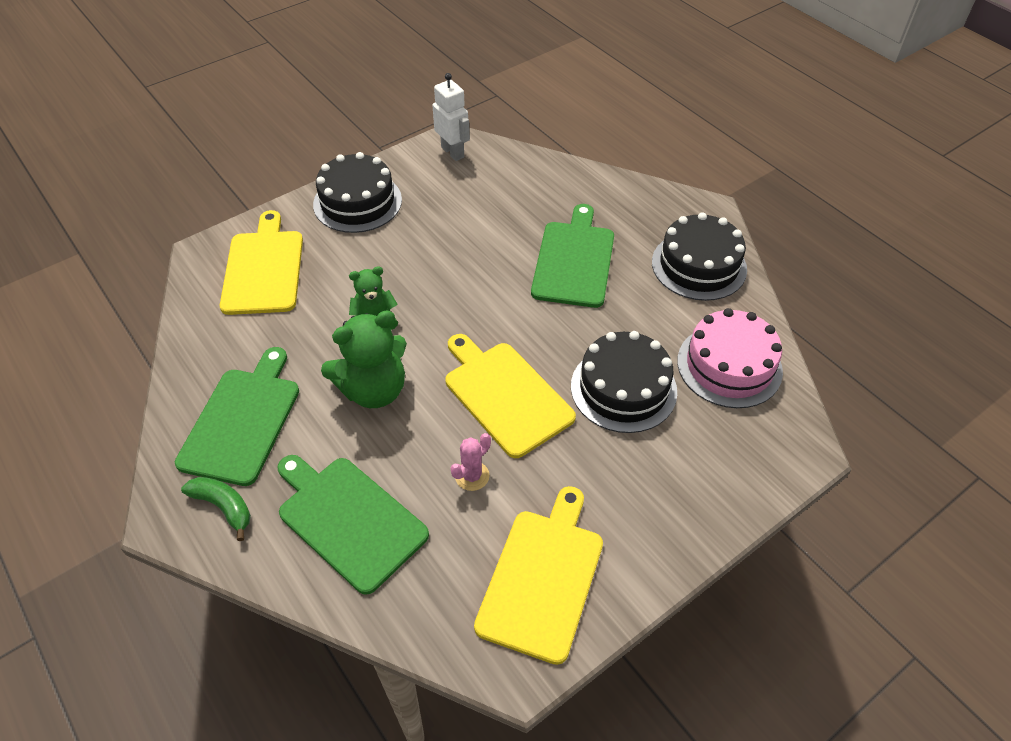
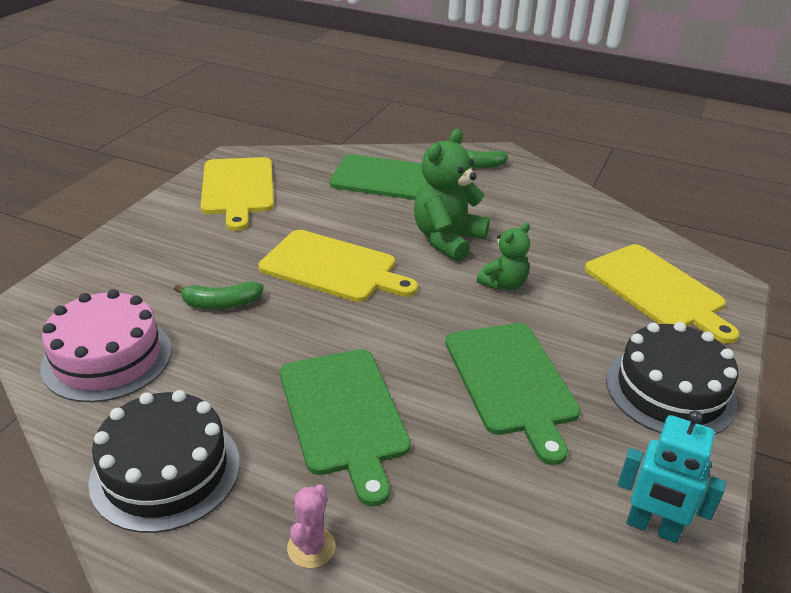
camera: 150 degrees right, 15 degrees down
green cutting board [175,347,299,486] -> green cutting board moved to [445,323,581,465]
white robot [432,73,470,161] -> turquoise robot [618,410,726,543]
pink cactus [451,433,491,491] -> pink cactus moved to [287,484,336,568]
black cake [571,331,677,433] -> green banana [174,281,264,309]

